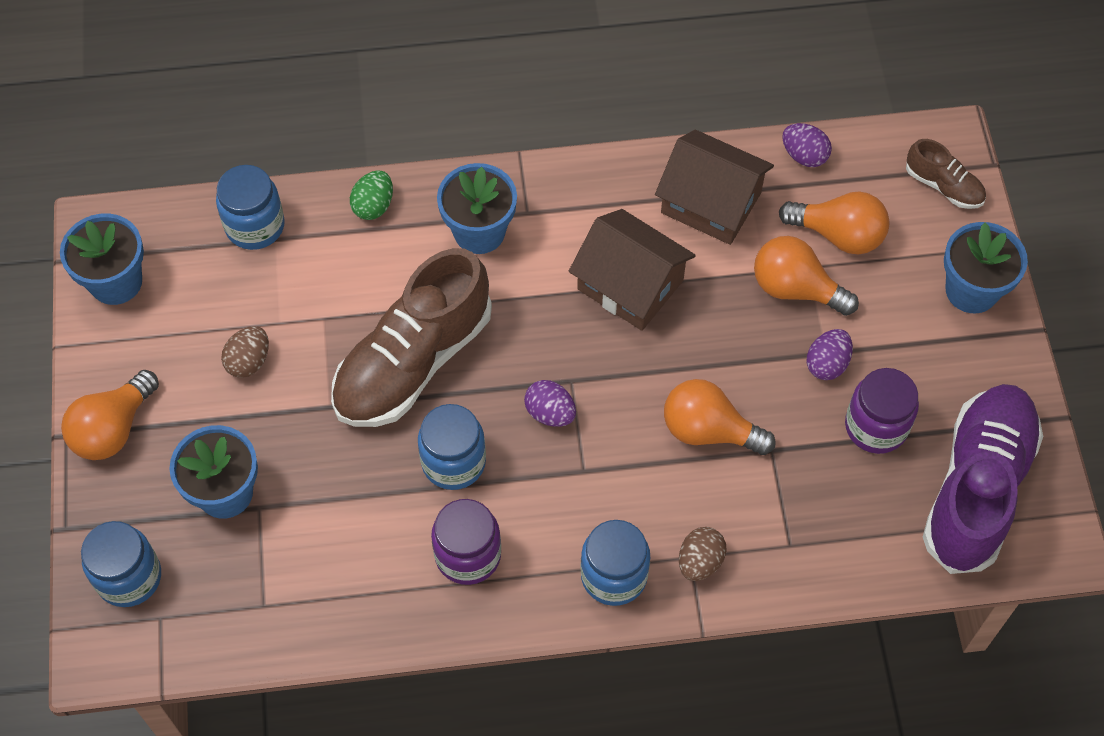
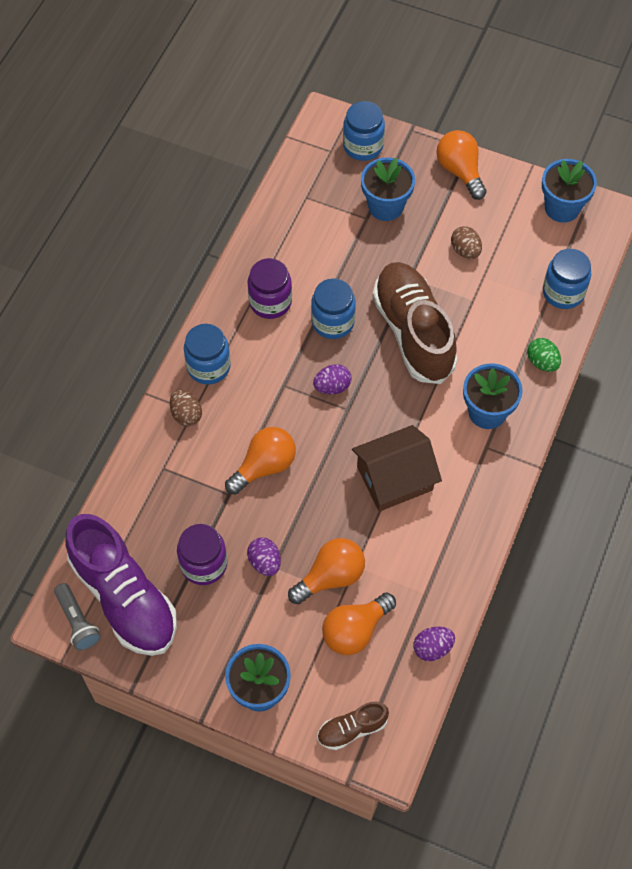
camera: 120 degrees right, 0 degrees up
brown house [655,130,774,245] -> none
none -> grey flashlight [54,583,101,651]

